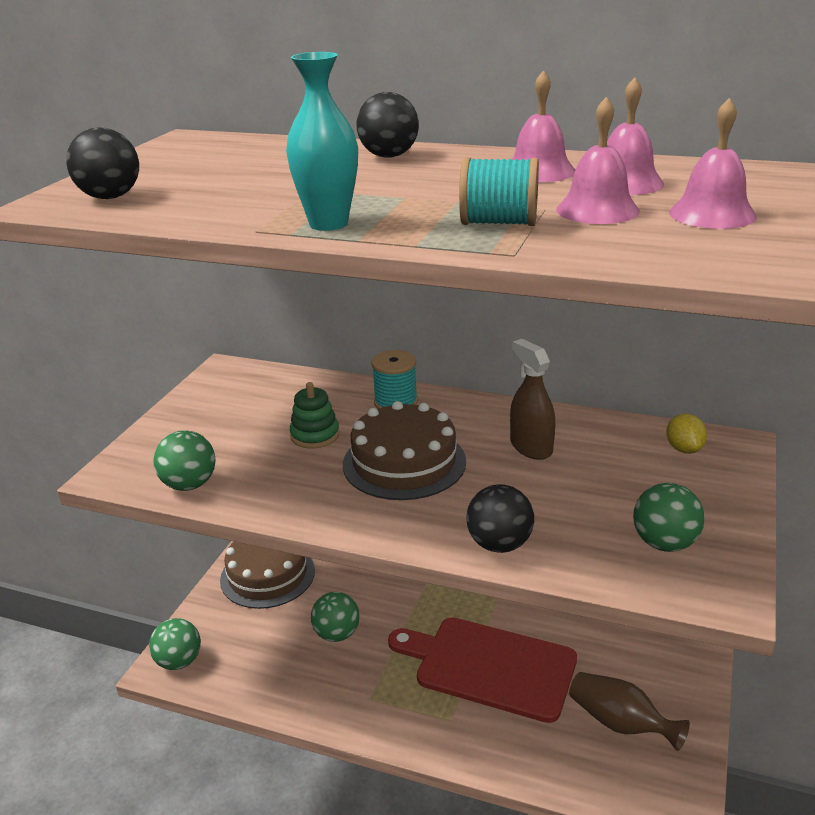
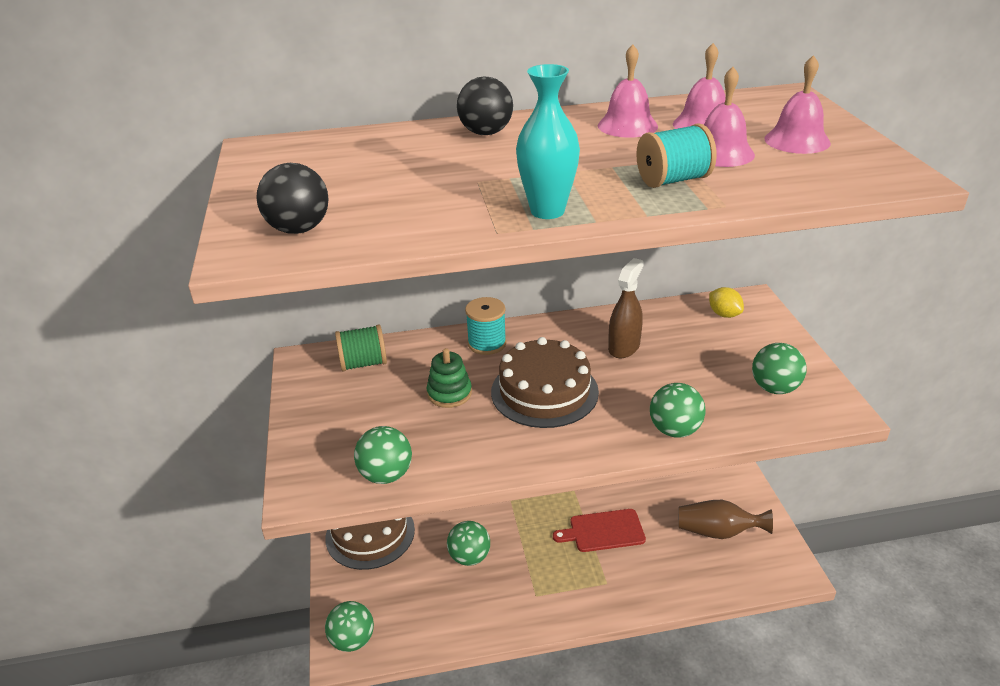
camera: 30 degrees left, 5 degrees up
red cutting board [388,617,577,723] -> red cutting board [553,509,646,552], size x0.57
black ball [466,484,534,553] -> green ball [650,383,706,438]
brown spray bottle [510,339,556,460] -> brown spray bottle turned 90 degrees clockwise [608,258,644,358]
none -> green spool [335,324,387,372]

